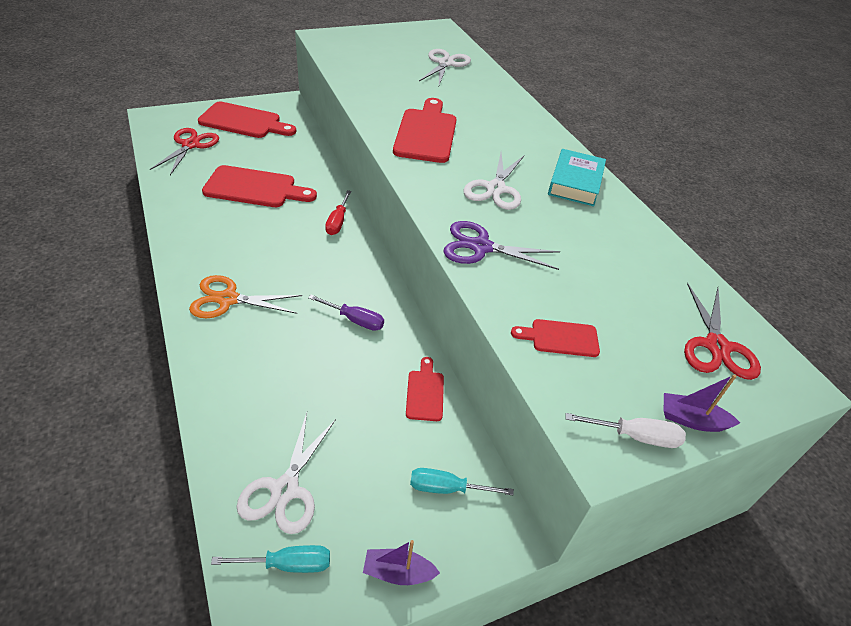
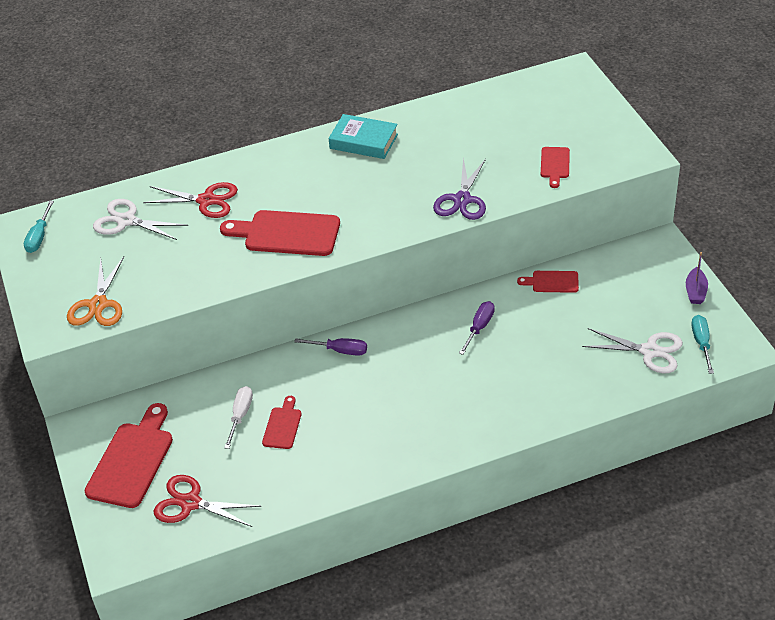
camera: 80 degrees left, 0 degrees up
orange scissors [189,275,302,318] -> orange scissors moved to [67,257,124,326]
red cutting board [202,165,317,207] -> red cutting board [262,396,301,449], size x0.53
red screwdriver [325,190,351,235] -> purple screwdriver [294,338,367,356]
turquoise screwdriver [410,468,514,495] -> turquoise screwdriver moved to [24,201,54,253]
white scissors [464,153,525,210] -> none
white screwdriver [565,413,686,448] -> white screwdriver moved to [224,386,253,449]
purple boat [664,374,740,432] -> none
red scissors [684,283,761,380] -> red scissors moved to [143,182,238,218]

